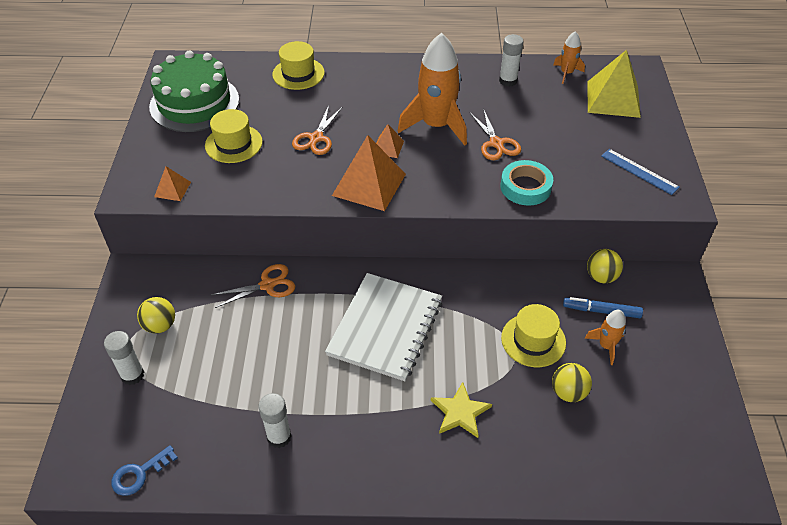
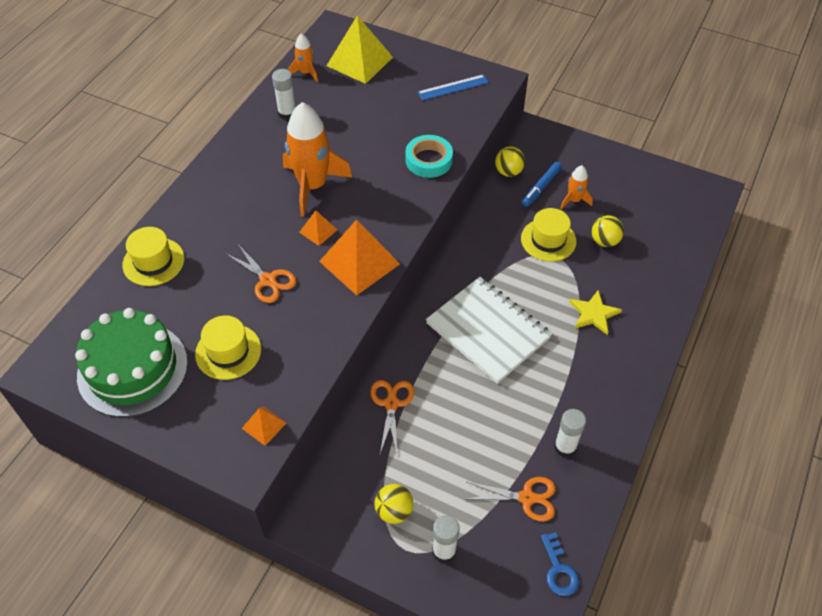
camera: 65 degrees left, 5 degrees up
orange scissors [470,110,521,160] -> orange scissors moved to [467,477,555,521]

